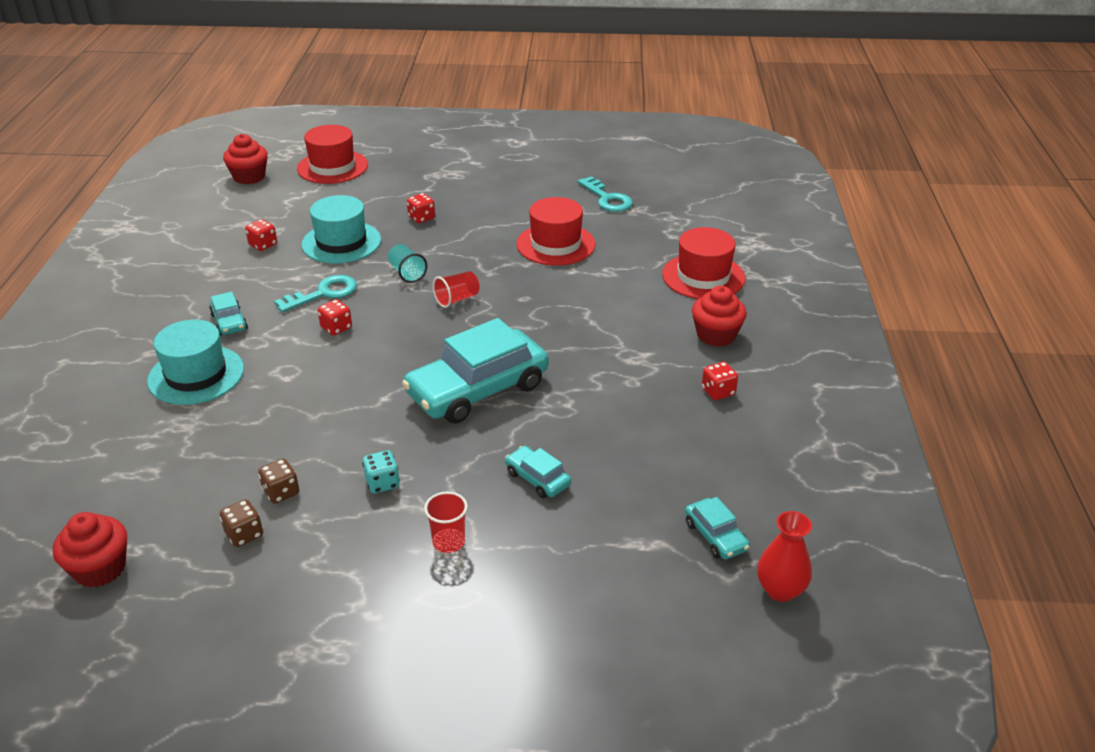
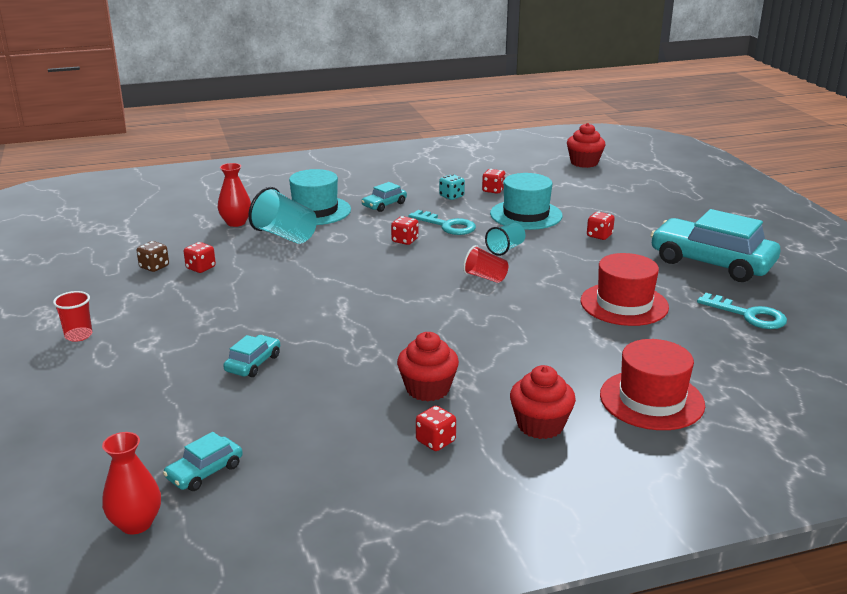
camera: 70 degrees right, 10 degrees down
red cupcake [53,512,127,587] -> red cupcake moved to [397,332,459,401]
brown dice [258,459,299,504] -> red dice [184,242,216,273]
red hat [297,125,368,184] -> none
turquoise dice [362,450,400,493] -> turquoise dice moved to [439,174,465,200]
turquoise car [402,318,549,424] -> turquoise car moved to [651,209,780,282]
red cup [424,492,468,553] -> red cup moved to [53,291,92,342]
turquoise key [578,176,633,212] -> turquoise key turned 90 degrees counterclockwise [697,293,787,329]
none -> red vase [217,163,251,227]
none -> turquoise cup [249,187,317,244]

